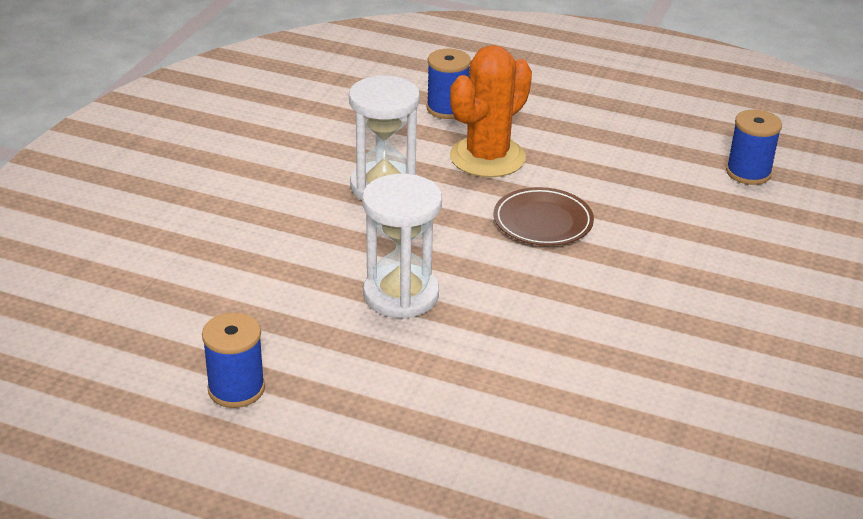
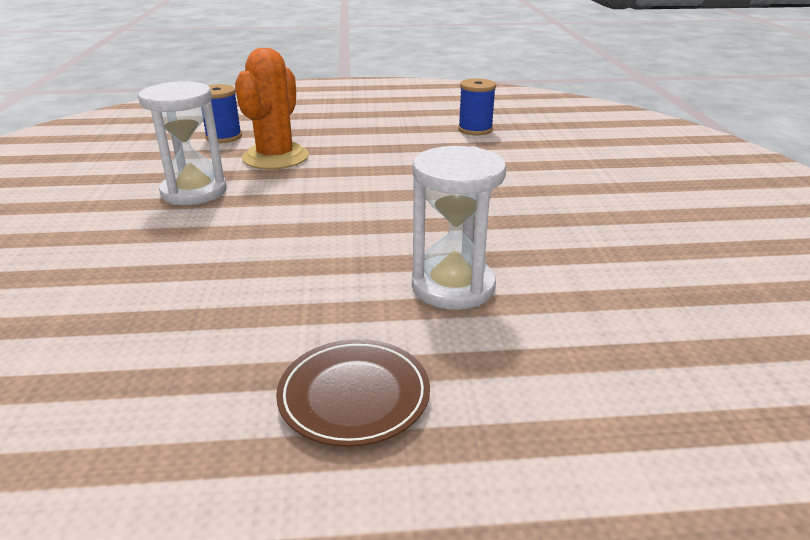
camera: 25 degrees left, 5 degrees down
blue spool [202,313,265,408] -> none
white hourglass [362,174,442,319] -> white hourglass moved to [412,146,506,310]
brown plate [494,187,594,246] -> brown plate moved to [276,339,430,447]

